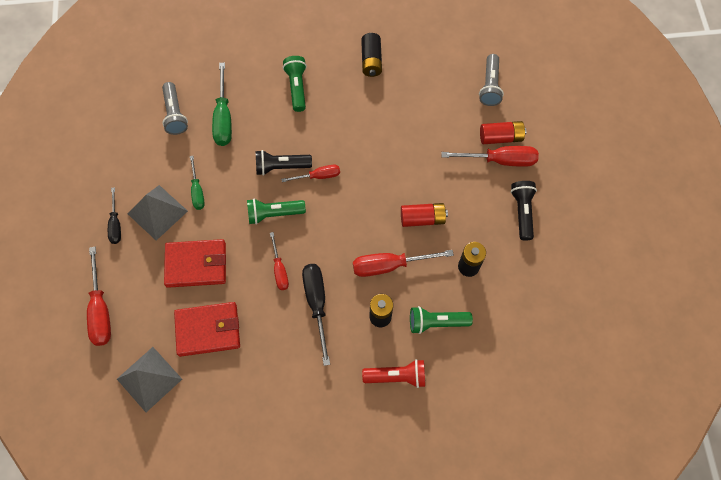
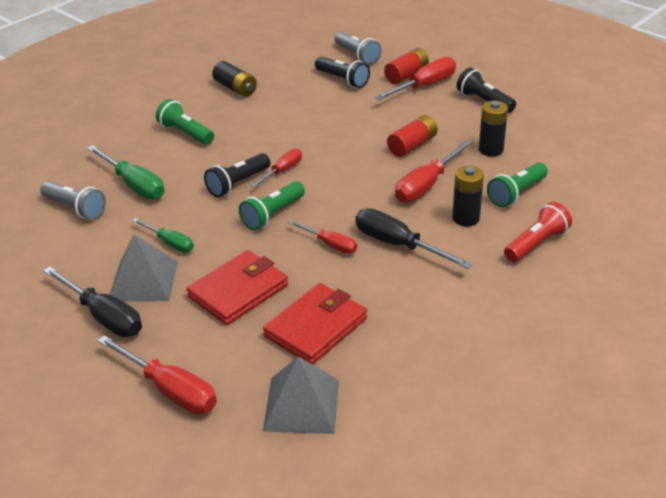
camera: 40 degrees left, 30 degrees down
black screwdriver [108,187,121,244] -> black screwdriver [43,267,142,337], size x1.63
none -> black flashlight [315,56,370,88]

